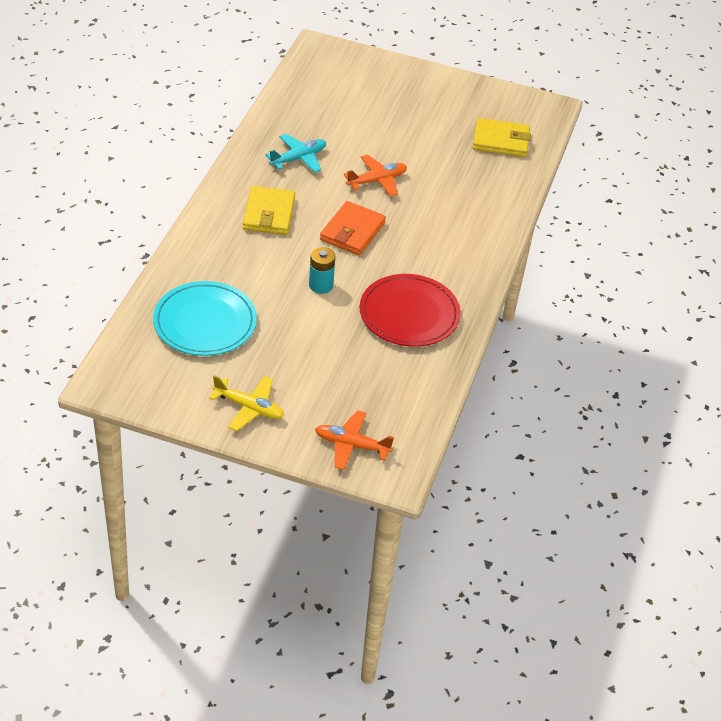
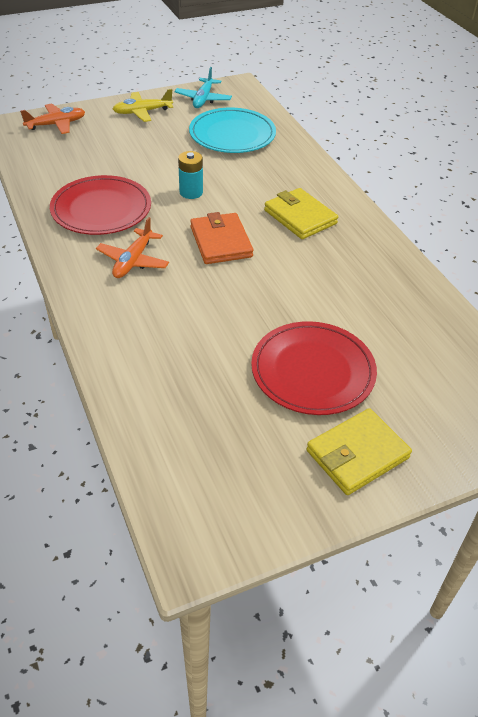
camera: 140 degrees right, 0 degrees up
turquoise plane [265,134,326,173] -> turquoise plane moved to [175,67,232,108]
orange plane [344,155,407,197] -> orange plane moved to [96,217,169,278]
yellow wallet [473,118,531,157] -> yellow wallet moved to [306,408,412,495]
none -> red plate [251,321,377,415]

